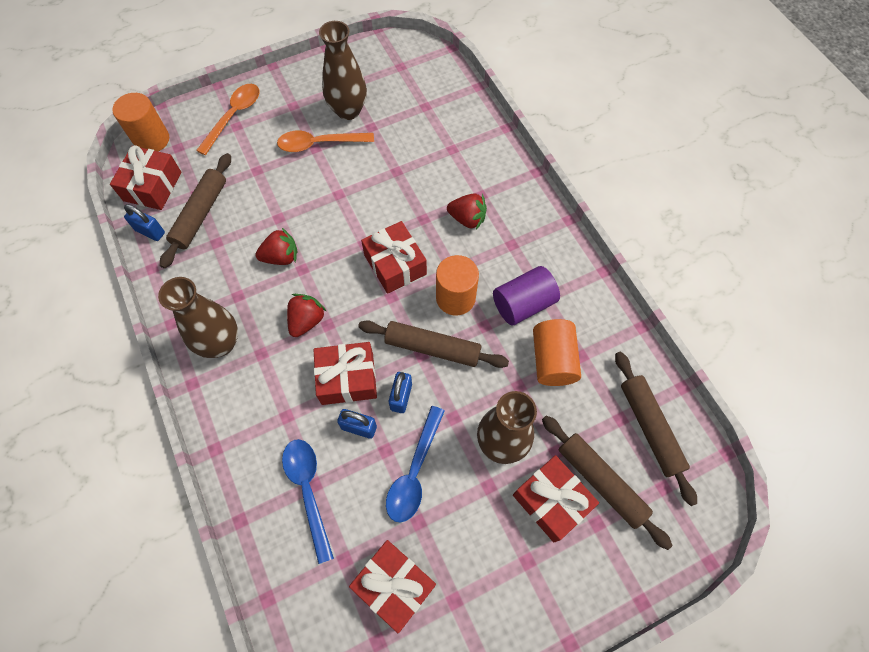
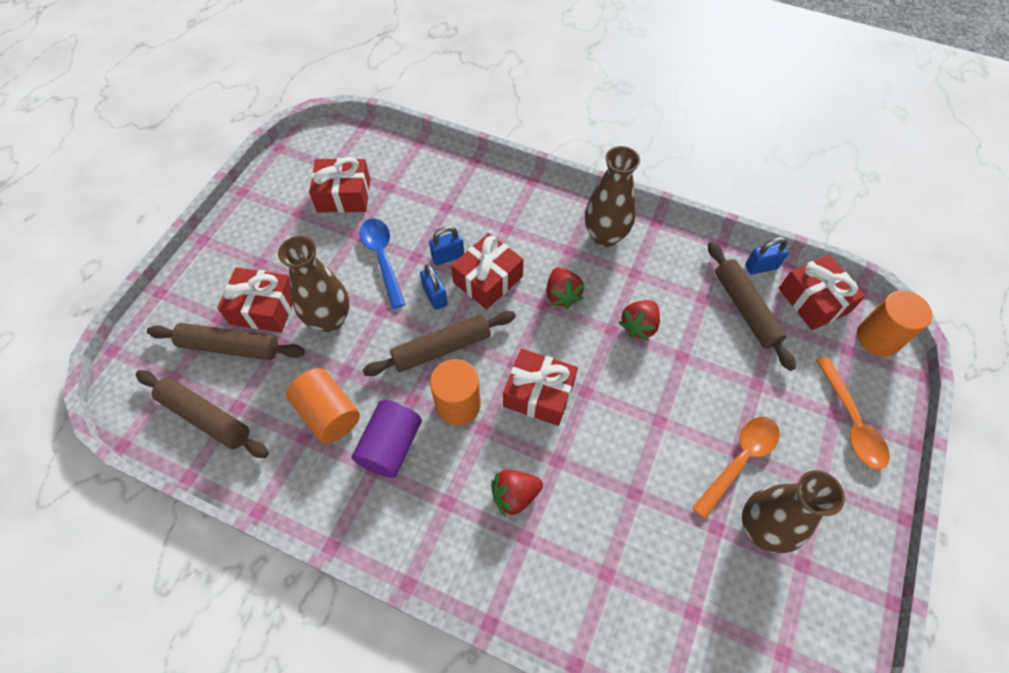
camera: 140 degrees right, 5 degrees down
blue spoon [282,439,334,564] -> none

